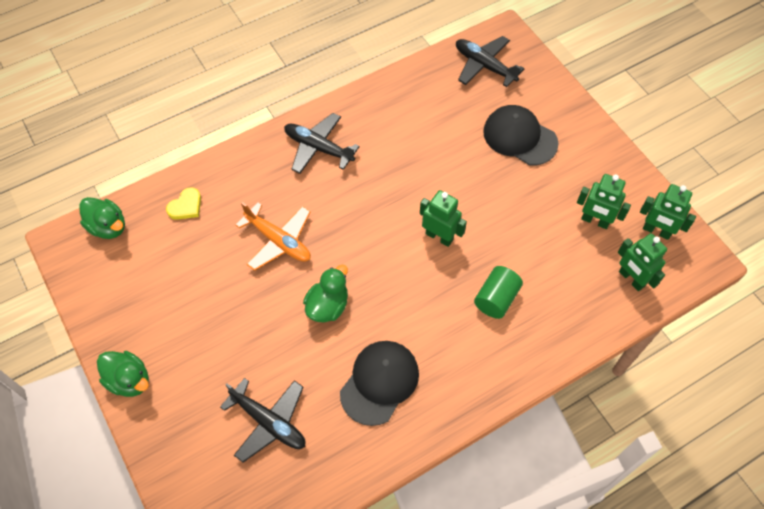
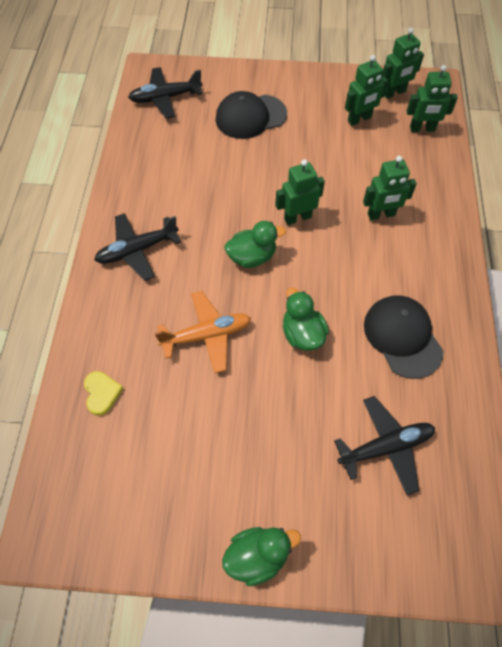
camera: 55 degrees left, 0 degrees up
green duck [79,197,125,239] -> green duck moved to [225,221,286,268]
green cylinder [474,266,523,319] -> green robot [363,156,417,220]

